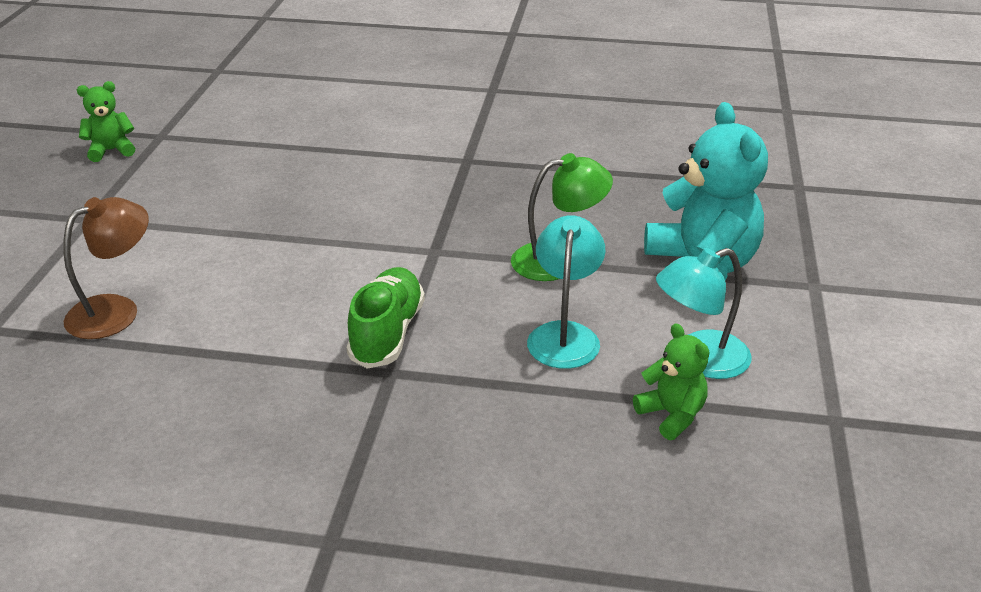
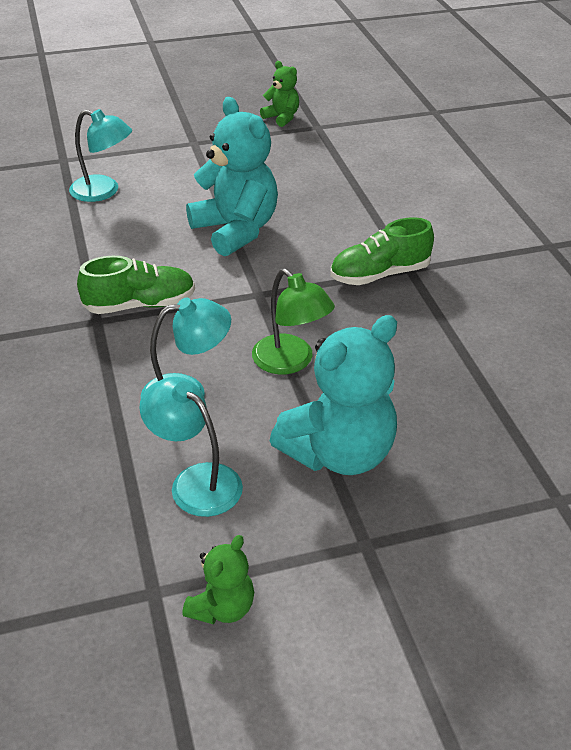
camera: 65 degrees right, 5 degrees up
brown lamp [63,197,149,339] -> turquoise lamp [69,109,132,202]
green teddy bear [633,323,710,440] -> green teddy bear moved to [182,535,254,624]
none -> turquoise teddy bear [186,97,278,256]
none -> green shoe [330,217,434,285]

